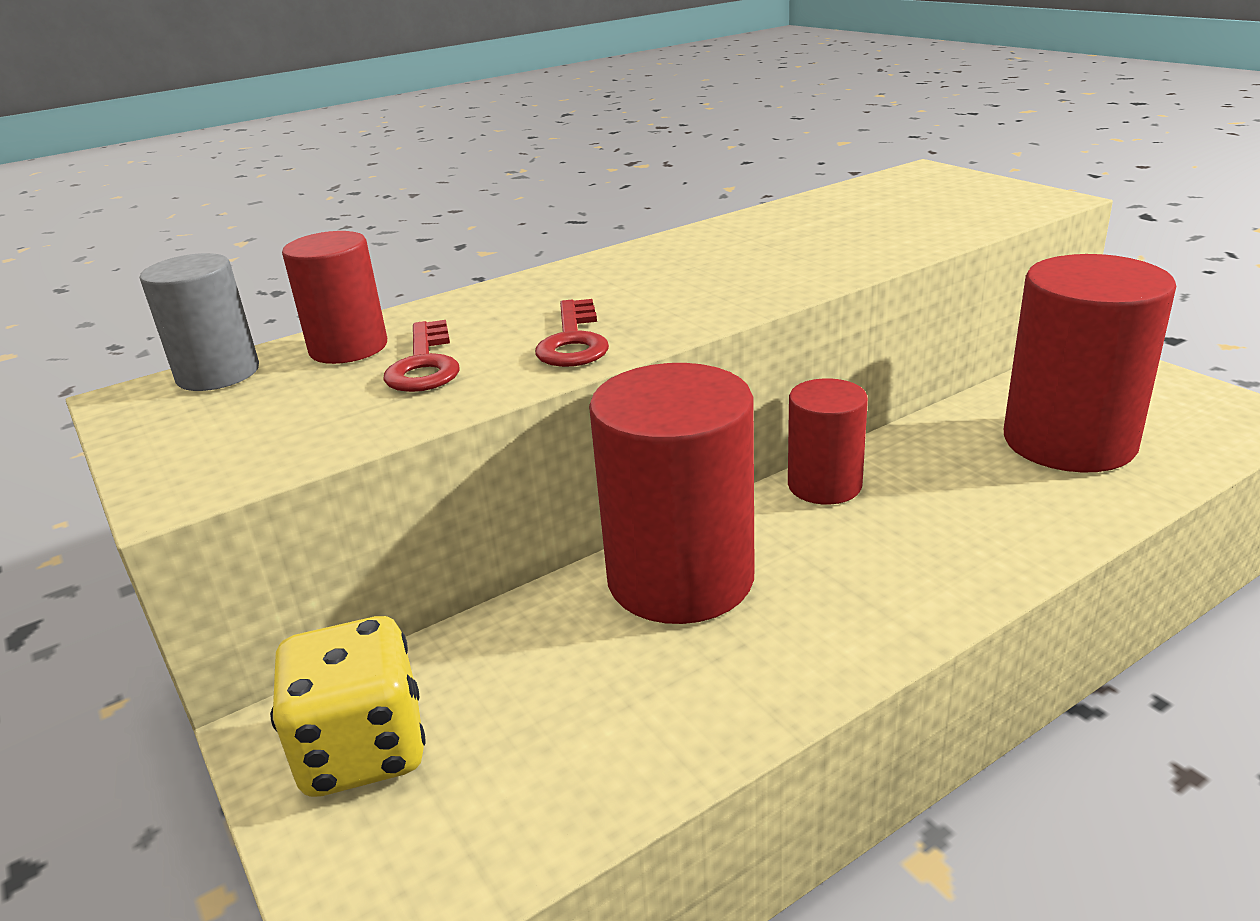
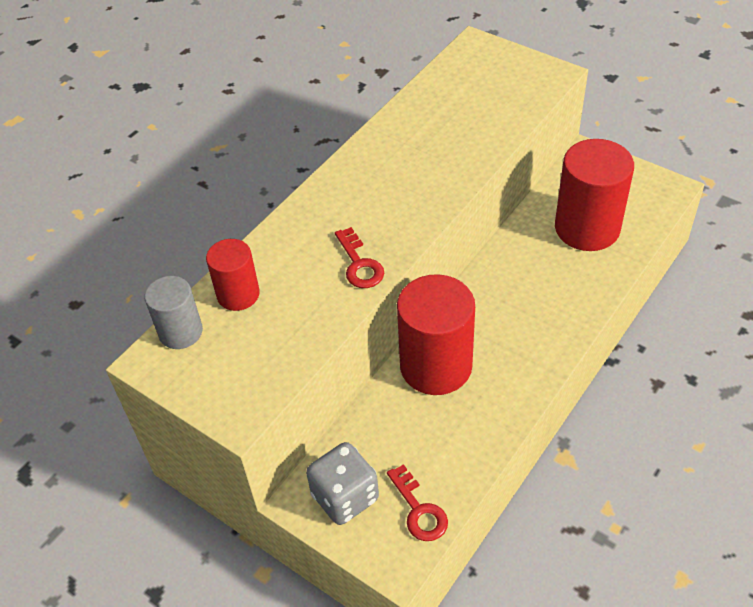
camera: 20 degrees left, 20 degrees up
yellow dice [270,616,426,797] -> grey dice [306,442,379,525]
red key [384,320,460,392] -> red key moved to [387,464,448,541]
red cylinder [788,378,868,505] -> none

